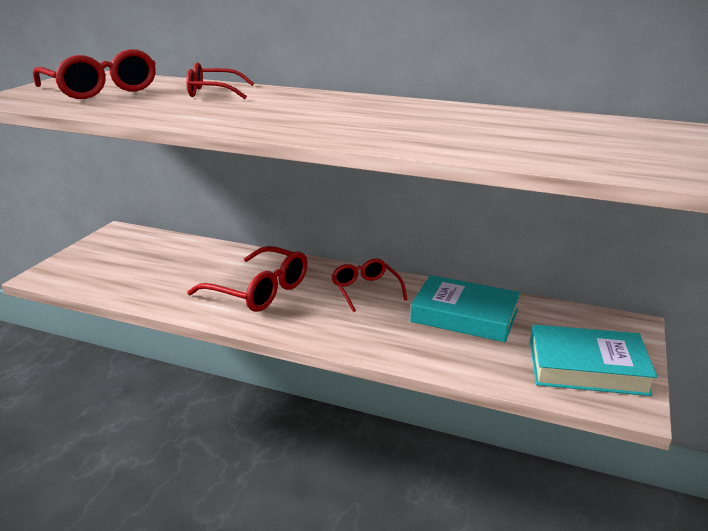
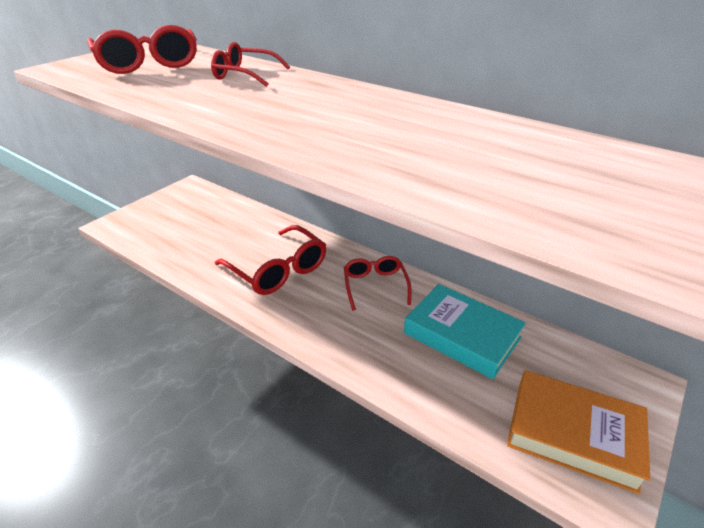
camera: 15 degrees right, 10 degrees up
turquoise book [530,324,657,396] -> orange book [507,370,650,494]

